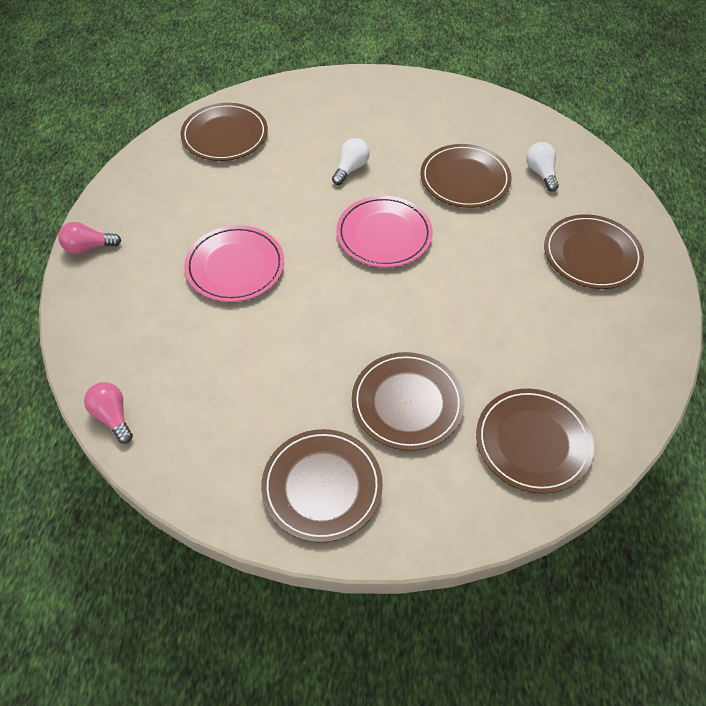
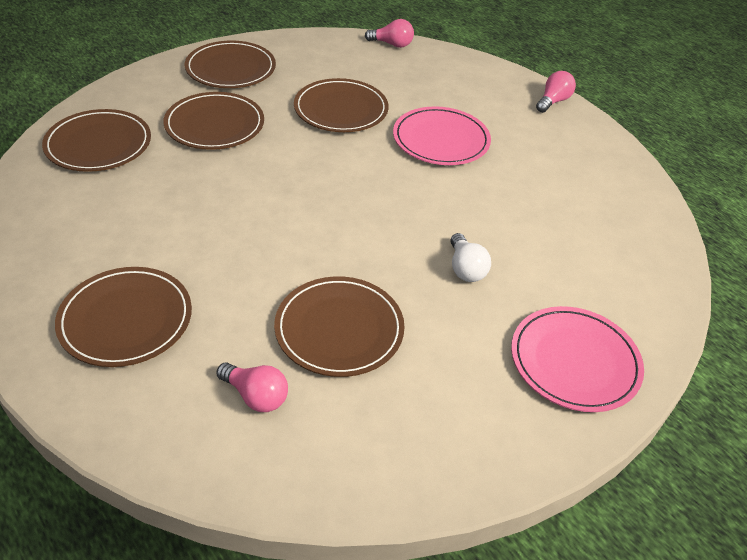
camera: 135 degrees right, 10 degrees down
brown plate [181,103,268,161] -> brown plate moved to [294,78,389,132]
pink plate [336,196,433,268] -> pink plate moved to [511,306,644,412]
white light bulb [526,142,559,192] -> pink light bulb [216,363,288,412]

